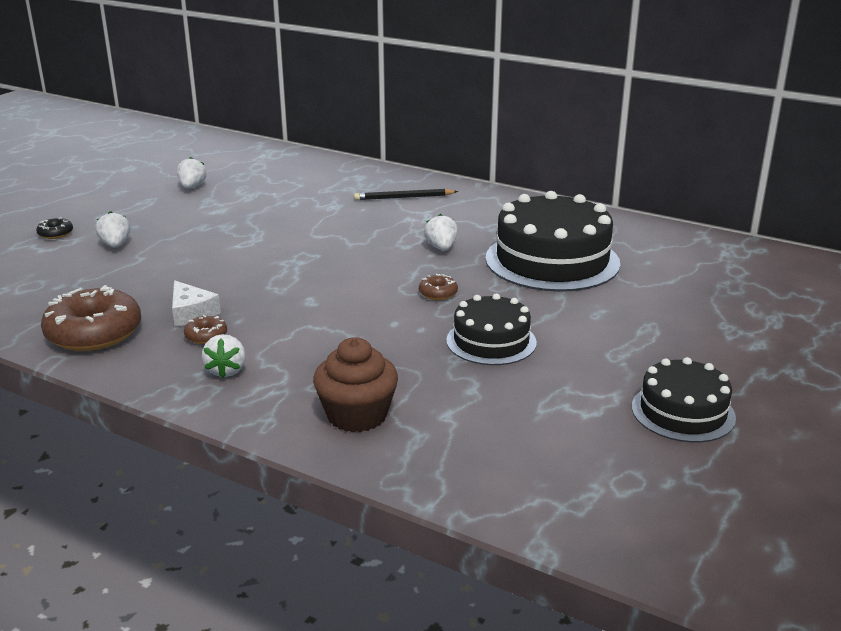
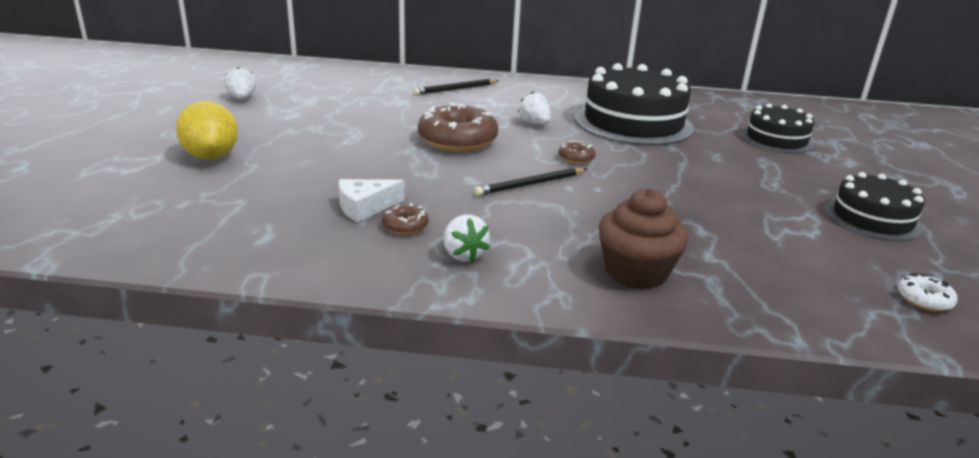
camera: 25 degrees left, 0 degrees up
black donut [36,217,73,239] -> none
brown donut [41,285,141,351] -> brown donut moved to [418,103,498,152]
white strawberry [95,211,130,248] -> yellow lemon [176,100,238,159]
white cheese [172,280,221,326] -> white cheese turned 120 degrees clockwise [339,179,405,222]
black cake [446,293,537,365] -> black cake moved to [740,103,814,153]
none -> black pencil [474,168,587,196]
none -> white donut [897,273,958,311]

